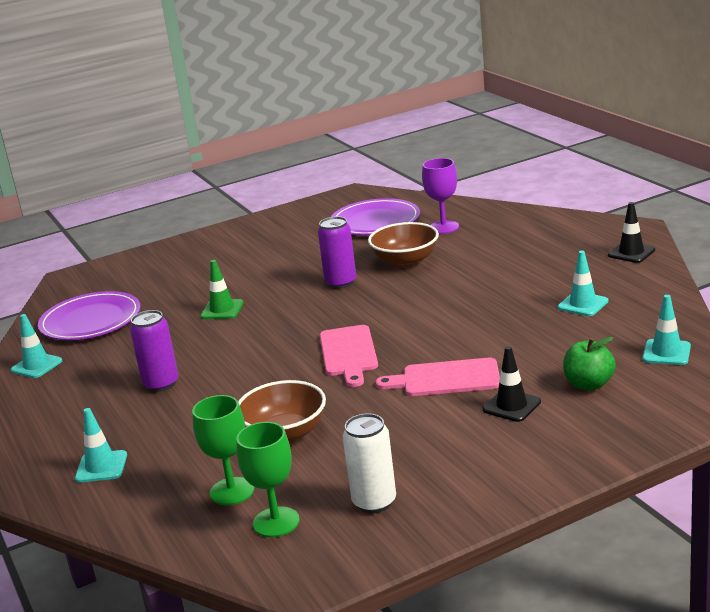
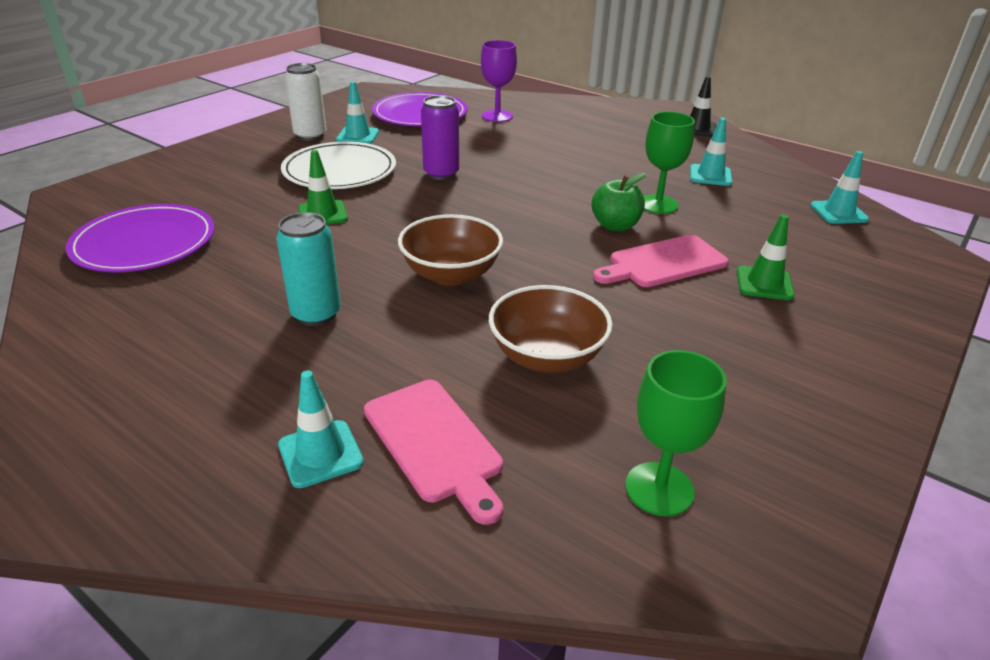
camera: 30 degrees left, 10 degrees up
turquoise traffic cone [10,314,62,378] -> turquoise traffic cone moved to [336,81,379,144]
purple can [130,310,178,392] -> turquoise can [276,212,341,326]
green goblet [192,395,254,505] -> green goblet moved to [644,112,695,214]
pink cutting board [320,325,378,387] -> pink cutting board moved to [364,380,503,525]
white can [343,413,396,513] -> white can moved to [285,63,326,141]
brown bowl [368,222,439,268] -> brown bowl moved to [398,214,503,286]
black traffic cone [483,346,541,422] -> green traffic cone [737,214,795,300]
green apple [563,337,616,390] -> green apple moved to [592,173,646,231]
none -> white plate [281,142,396,189]

